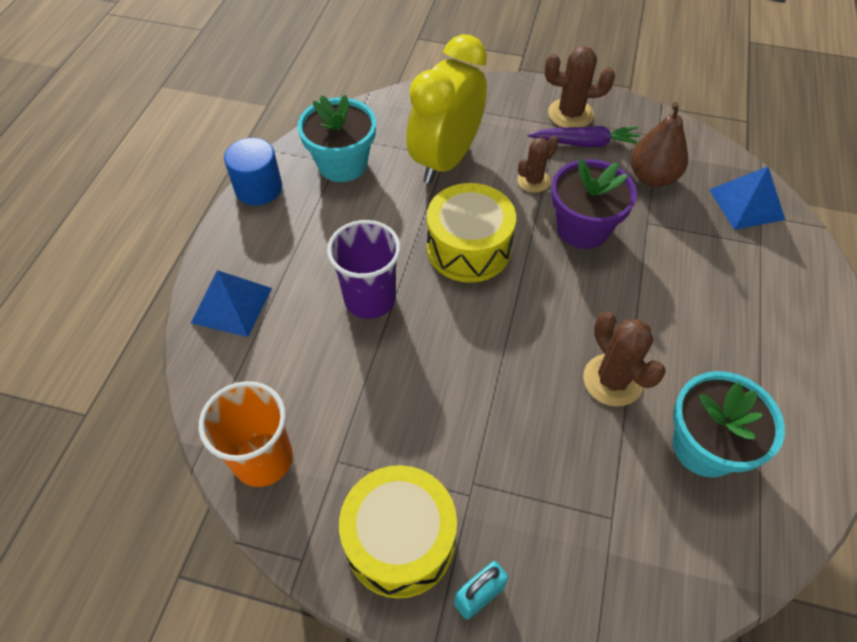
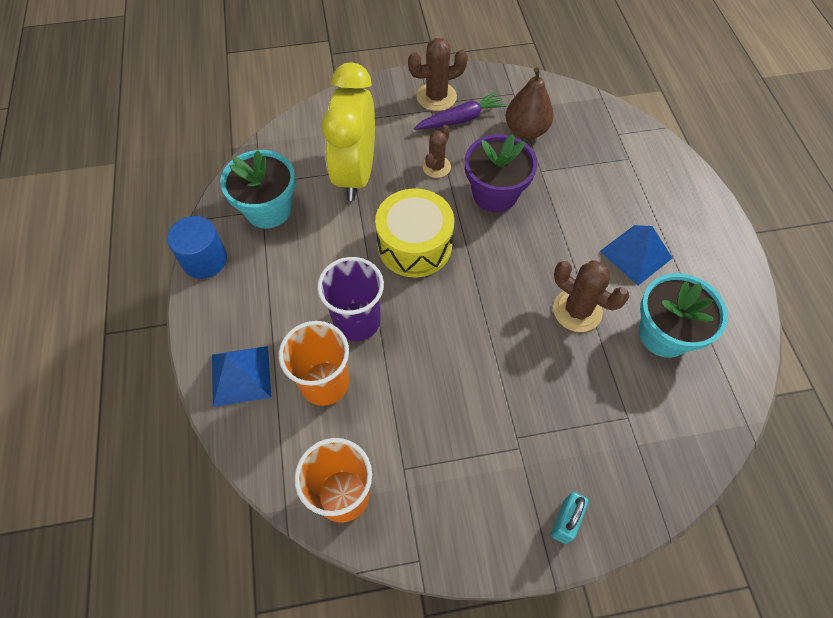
camera: 25 degrees left, 5 degrees up
yellow drum [339,465,457,599] -> none
blue pyramid [709,166,785,230] -> blue pyramid moved to [600,225,672,285]
none -> orange cup [279,321,349,406]

